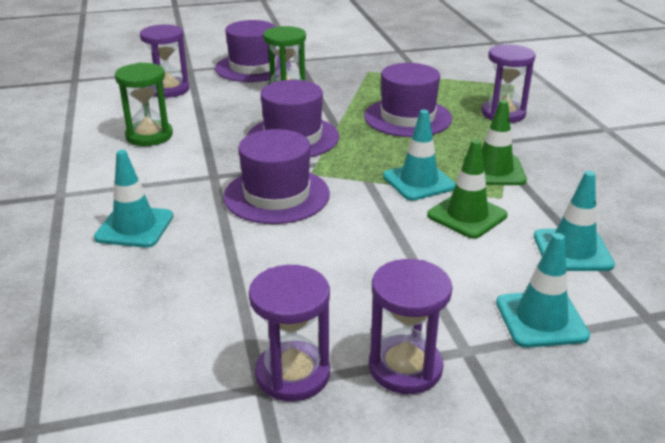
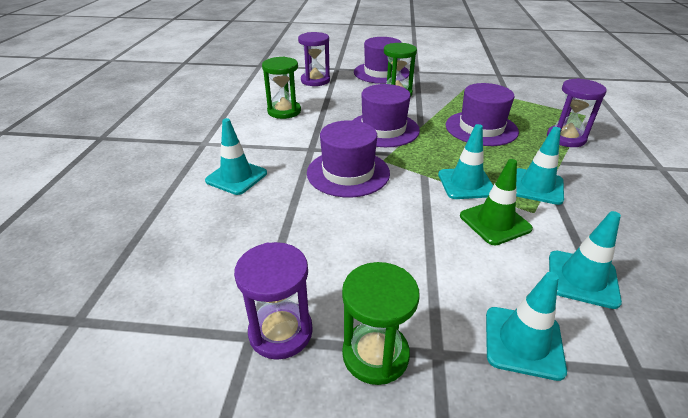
camera: 20 degrees right, 5 degrees up
purple hourglass [369,259,452,394] -> green hourglass [342,262,420,385]
green traffic cone [464,100,527,185] -> turquoise traffic cone [516,127,564,205]

